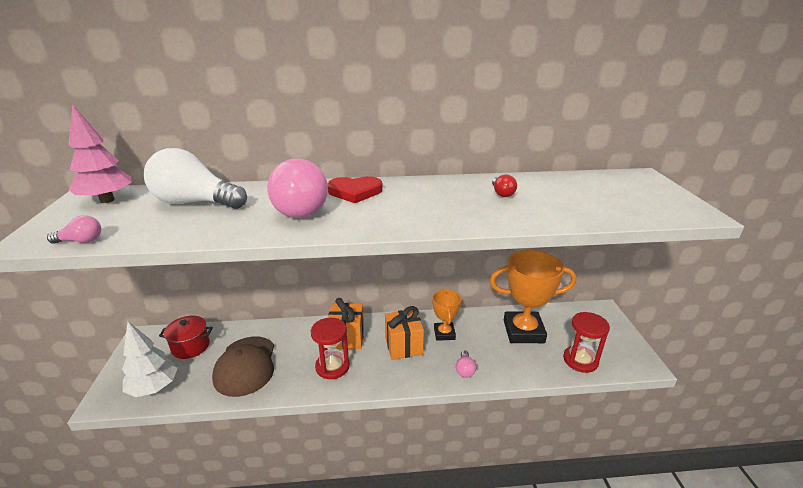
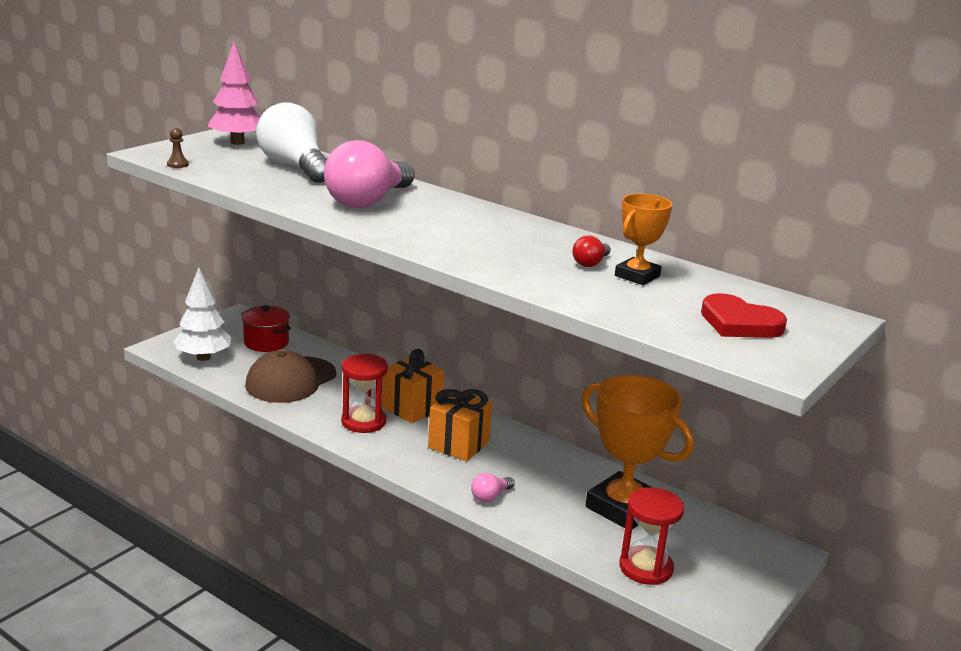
camera: 40 degrees right, 5 degrees down
pink light bulb [47,215,101,244] -> brown pawn [167,128,189,168]
red heart [328,176,383,203] -> red heart moved to [701,293,787,338]
orange trophy [432,289,461,341] -> orange trophy moved to [615,194,672,285]

